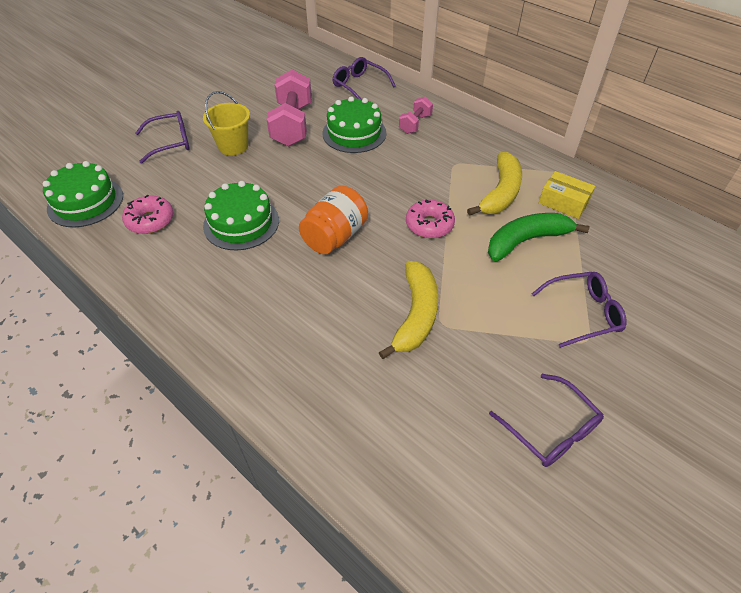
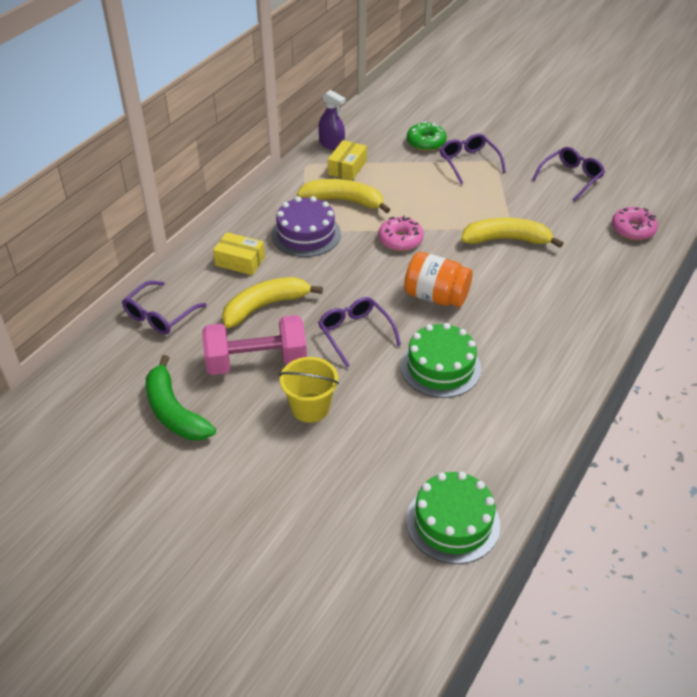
camera: 100 degrees left, 5 degrees down
pink donut [122,194,173,234] -> pink donut moved to [612,207,658,240]
purple glasses [135,111,190,163] -> purple glasses moved to [318,297,401,368]
green cake [322,96,386,153] -> yellow banana [222,277,323,328]
pink dumbbell [399,96,433,134] -> yellow box [213,232,265,275]
green banana [488,213,589,262] -> green banana moved to [146,355,216,440]
none -> purple cake [272,196,341,257]
none -> purple spray bottle [318,90,346,150]
none -> green donut [407,121,447,151]

